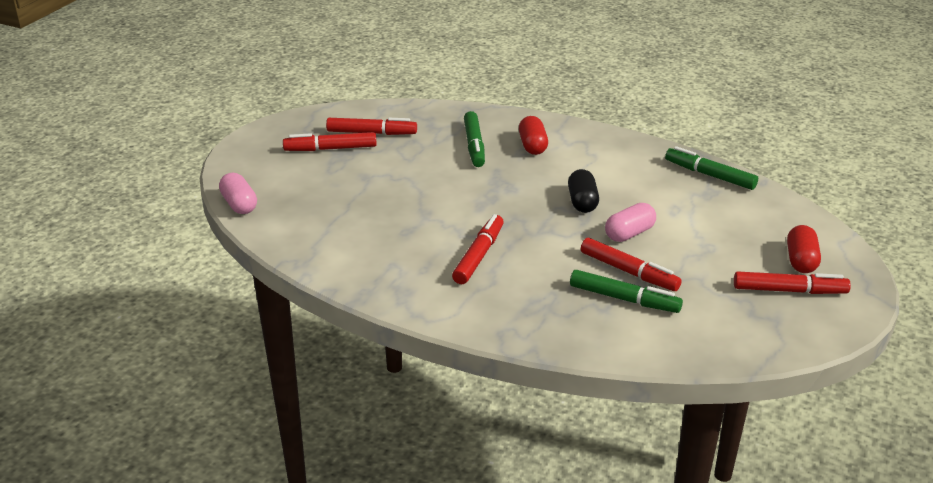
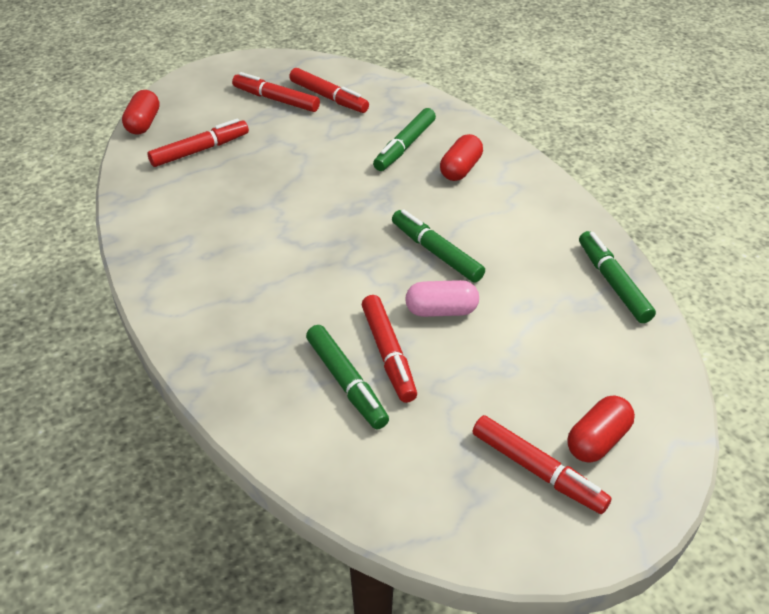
camera: 35 degrees right, 10 degrees up
pink capsule [219,173,257,214] -> red capsule [122,90,160,135]
red marker [452,214,504,284] -> red marker moved to [148,119,249,167]
black capsule [568,169,599,213] -> green marker [392,209,485,282]

